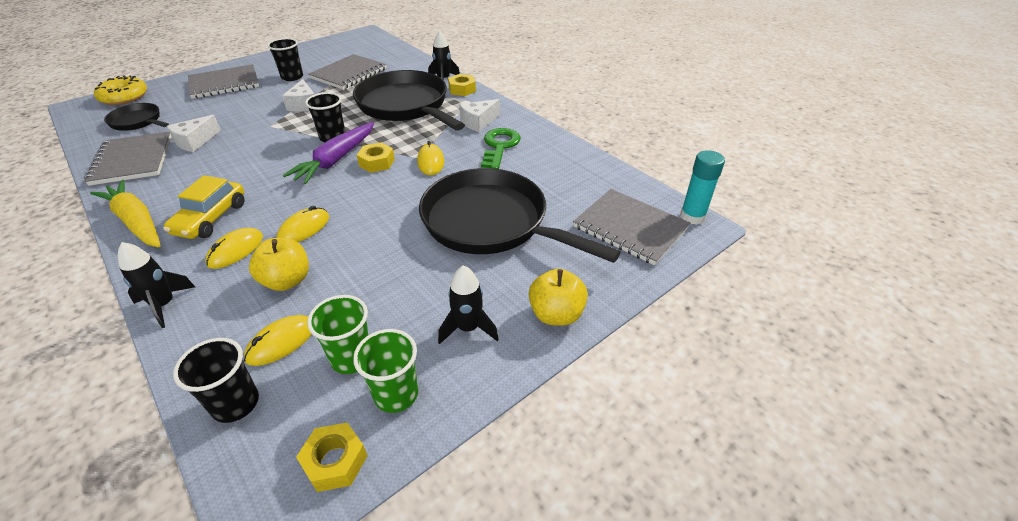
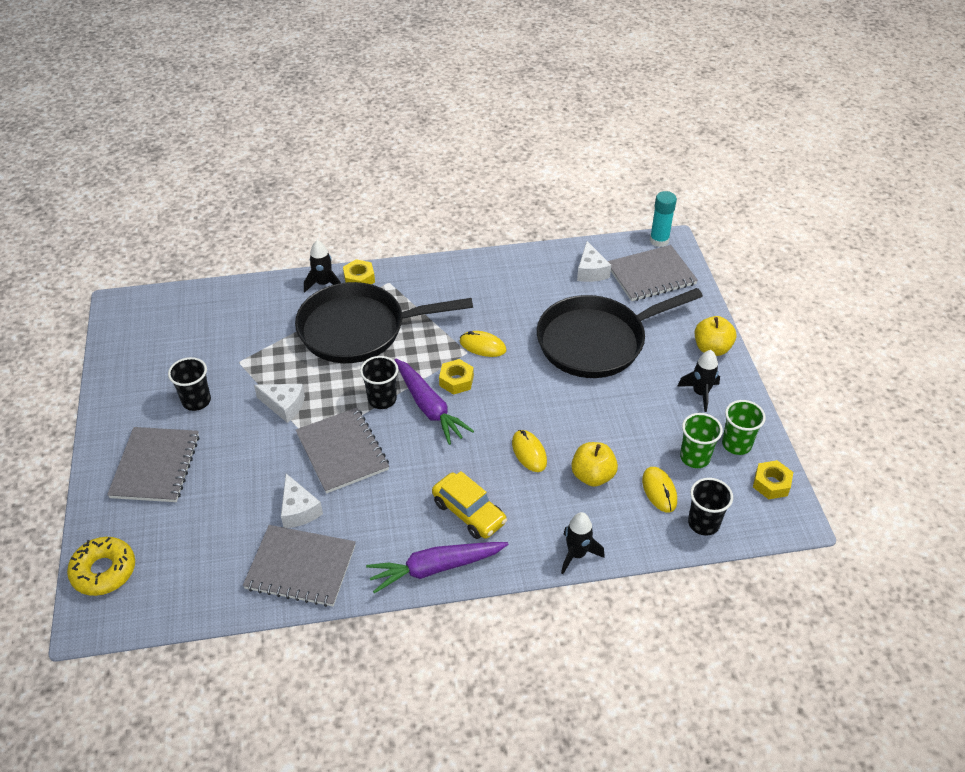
camera: 60 degrees left, 5 degrees up
yellow carrot [90,180,161,247] -> purple carrot [366,542,509,594]
black pan [104,103,169,131] -> none
yellow mouse [205,228,263,269] -> none
grey notebook [308,54,387,89] -> grey notebook moved to [296,408,389,494]
white cheese [459,99,500,132] -> white cheese moved to [577,241,611,282]
green key [481,128,521,169] -> none

